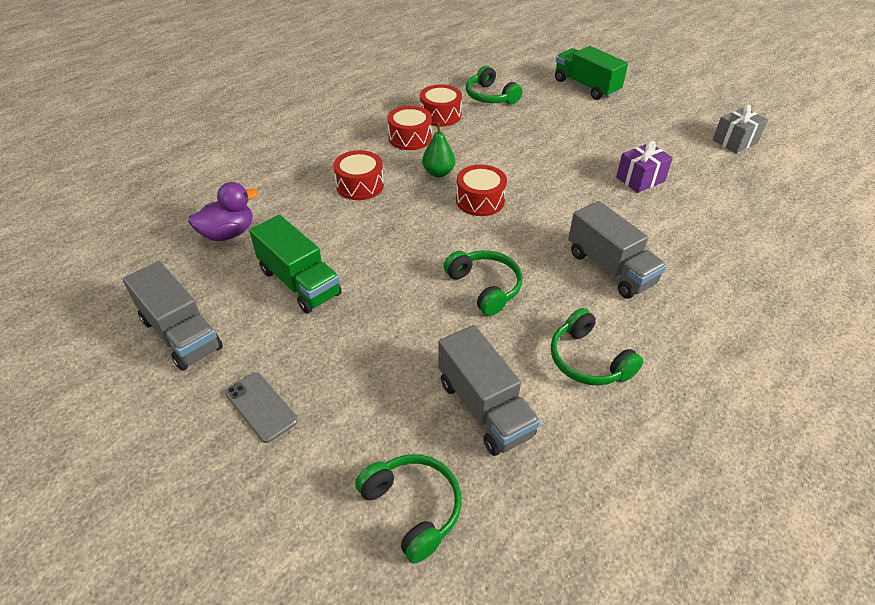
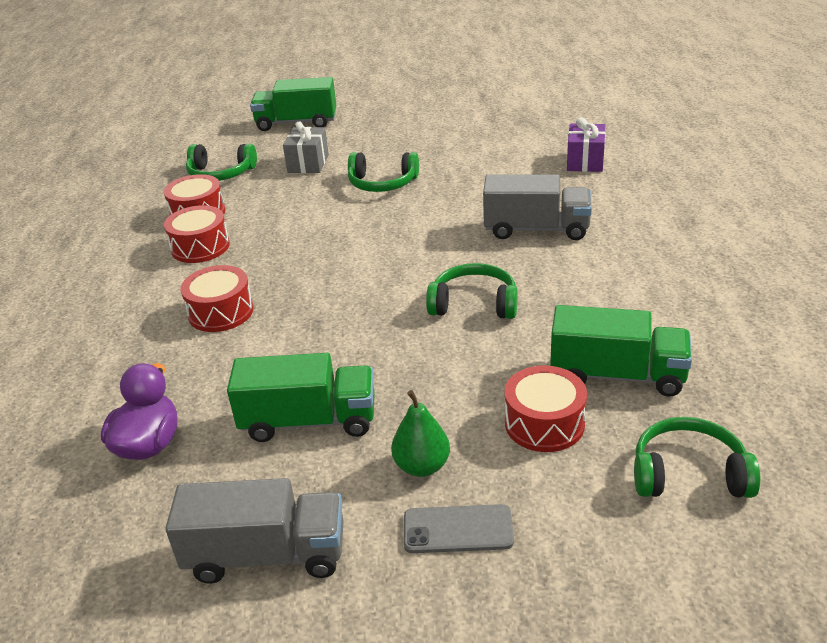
camera: 45 degrees left, 10 degrees down
green pear [422,122,455,177] -> green pear moved to [391,390,450,477]
grey truck [438,325,540,456] -> green truck [550,305,692,397]
red drum [456,165,507,216] -> red drum moved to [505,365,587,452]
green headphones [551,308,643,385] -> green headphones moved to [348,152,419,192]
purple gift [616,141,673,193] -> purple gift moved to [567,117,606,172]
grey gift [713,104,768,153] -> grey gift moved to [283,121,329,173]

